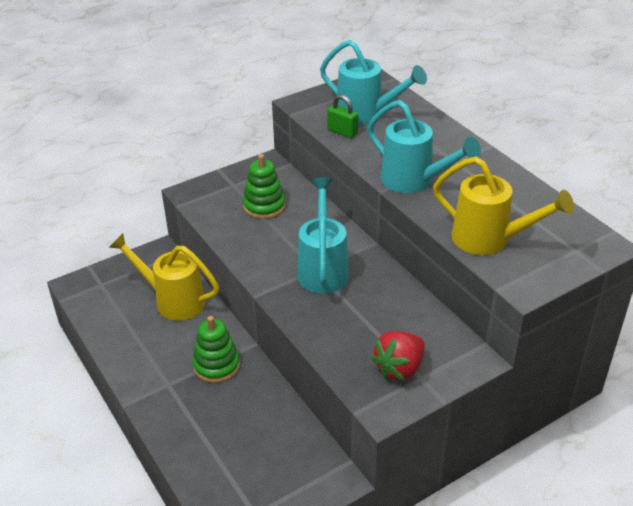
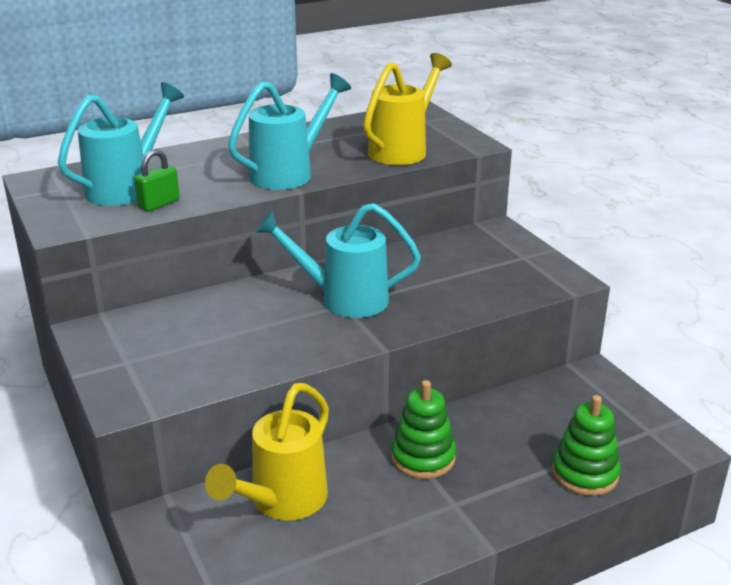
camera: 85 degrees left, 10 degrees down
green stacking toy [243,154,286,219] -> green stacking toy moved to [552,395,620,496]
red strawberry [371,331,425,381] -> none

